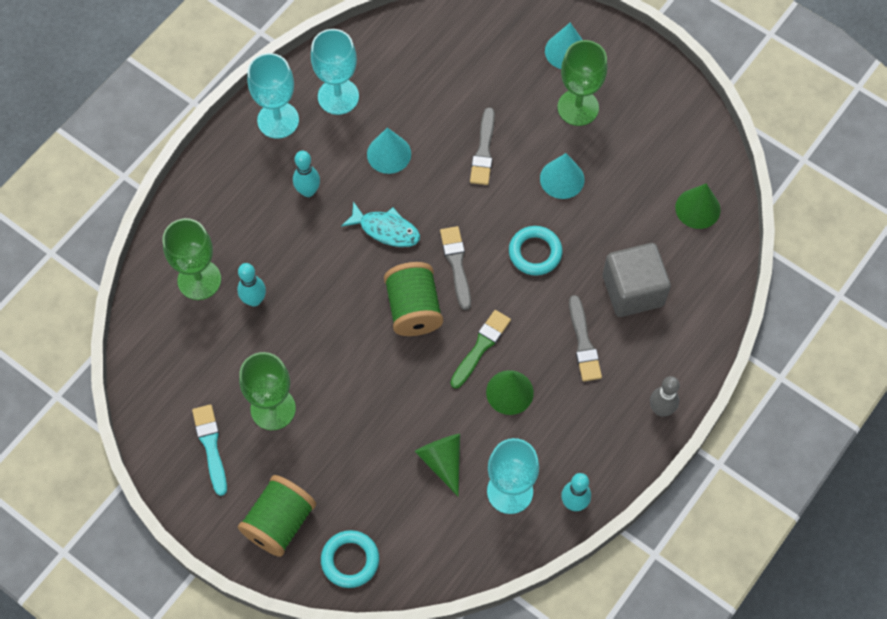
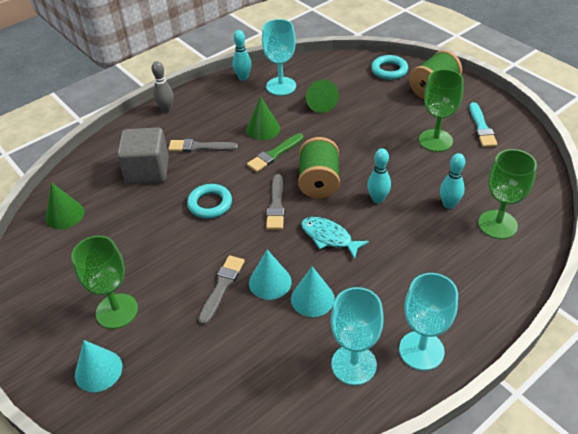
camera: 165 degrees left, 20 degrees down
turquoise bowling pin [293,151,320,197] -> turquoise bowling pin moved to [367,148,391,203]
turquoise cone [540,153,585,199] -> turquoise cone moved to [249,250,292,300]
grey brush [569,295,602,381] -> grey brush turned 90 degrees counterclockwise [168,139,238,152]

